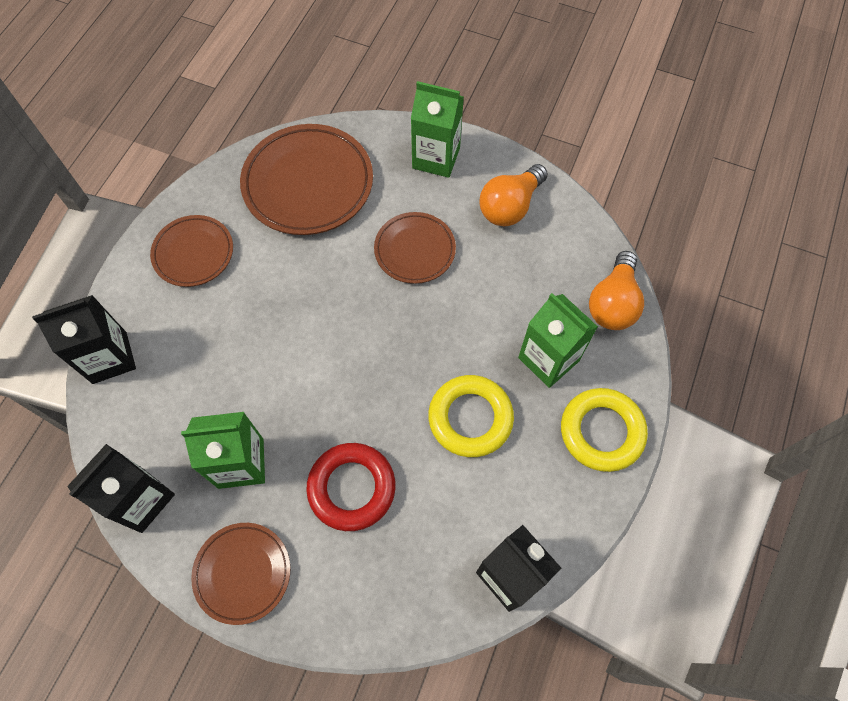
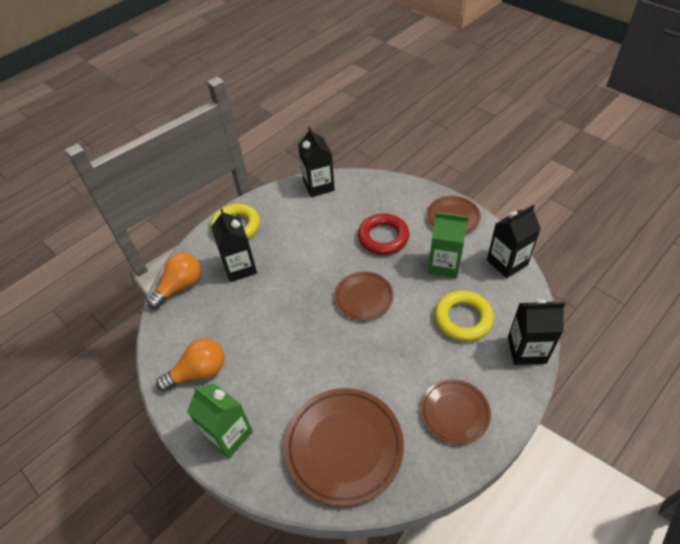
camera: 155 degrees left, 15 degrees down
brown plate [374,212,456,284] -> brown plate moved to [334,271,394,320]
yellow ring [428,375,514,457] -> yellow ring moved to [435,290,494,342]
green carton [518,293,598,388] -> black carton [211,209,257,282]

